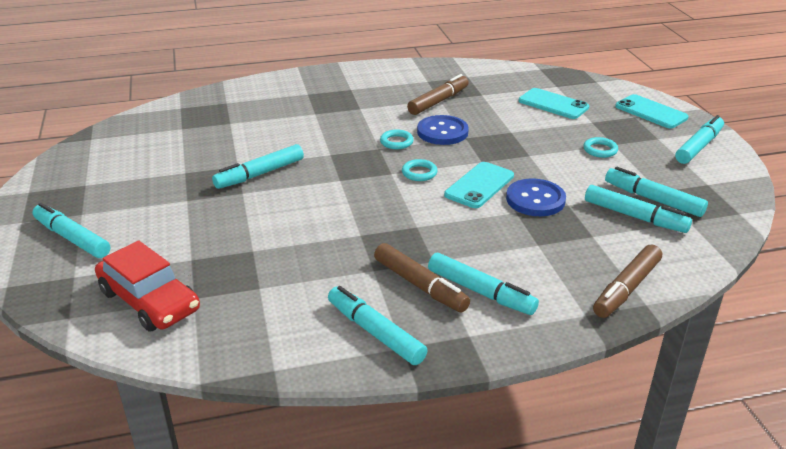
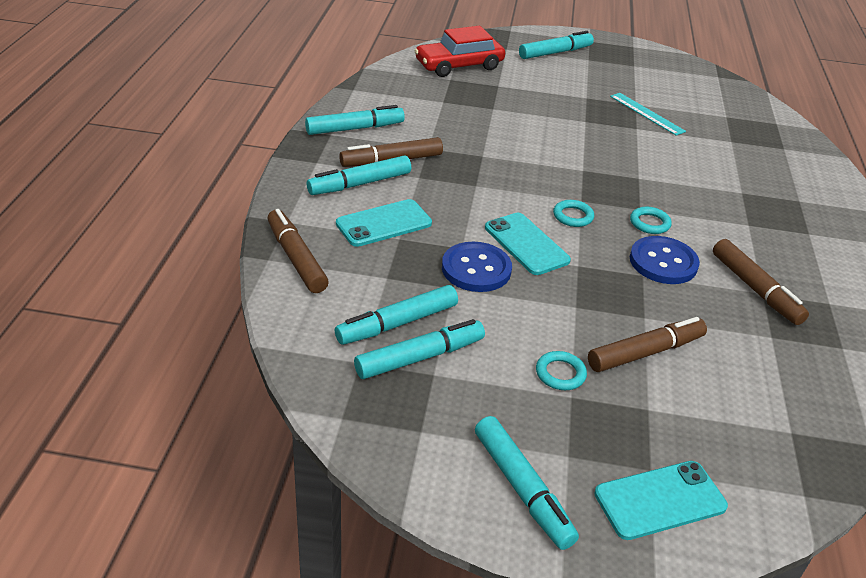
camera: 110 degrees right, 5 degrees up
turquoise marker [212,144,304,189] -> none
turquoise phone [519,88,589,119] -> turquoise phone moved to [336,199,432,247]
none -> brown marker [588,317,707,372]
none -> turquoise ruler [610,93,686,136]

